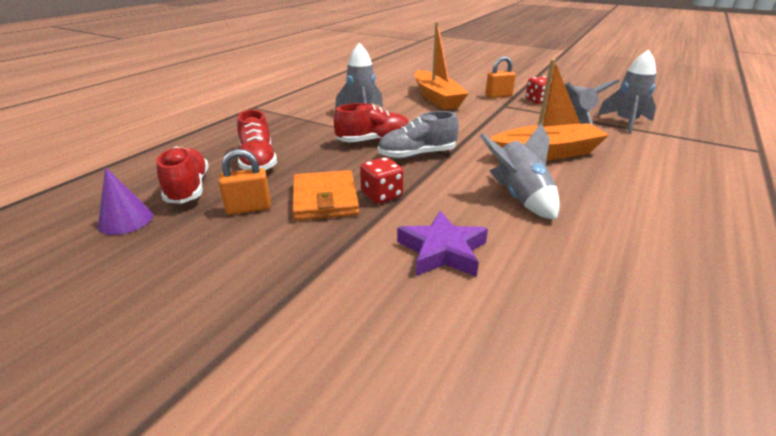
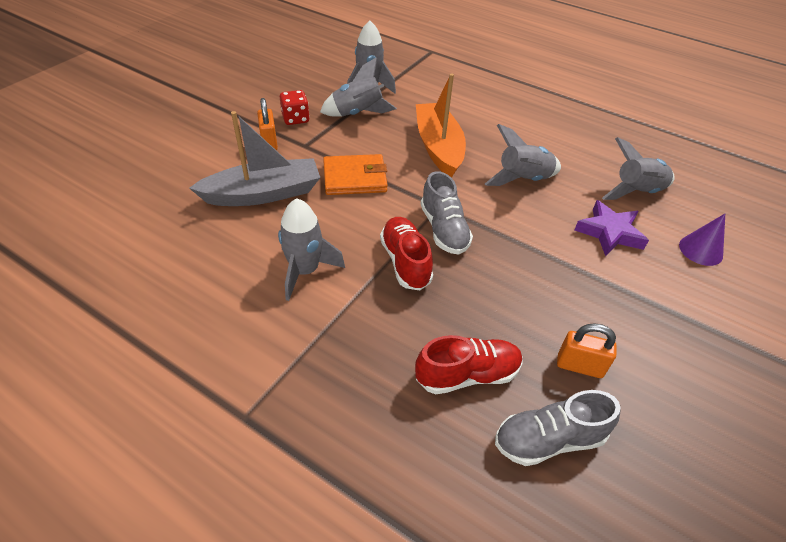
camera: 90 degrees left, 15 degrees up
purple cone [98,167,153,235] -> purple cone moved to [679,214,725,266]
red shoe [157,147,209,204] -> grey shoe [495,390,621,466]
orange padlock [219,149,271,215] -> orange padlock turned 60 degrees counterclockwise [557,323,617,378]
orange wallet [292,170,359,221] -> orange wallet moved to [323,154,388,195]
red dice [360,157,404,204] -> none
orange boat [415,22,469,110] -> grey boat [189,111,320,206]
none -> grey rocket [602,137,675,200]

